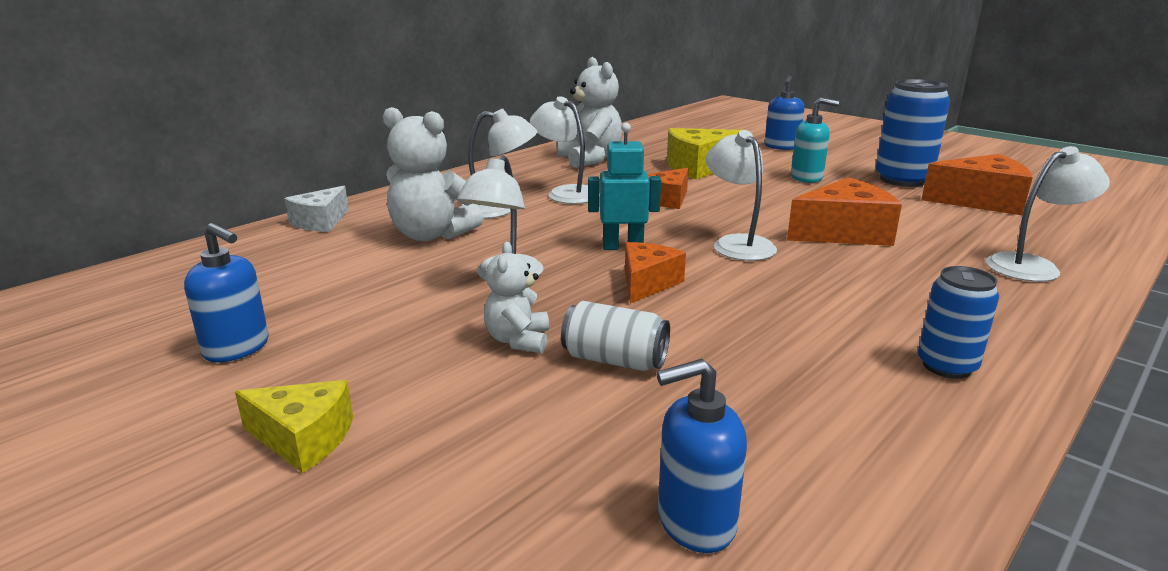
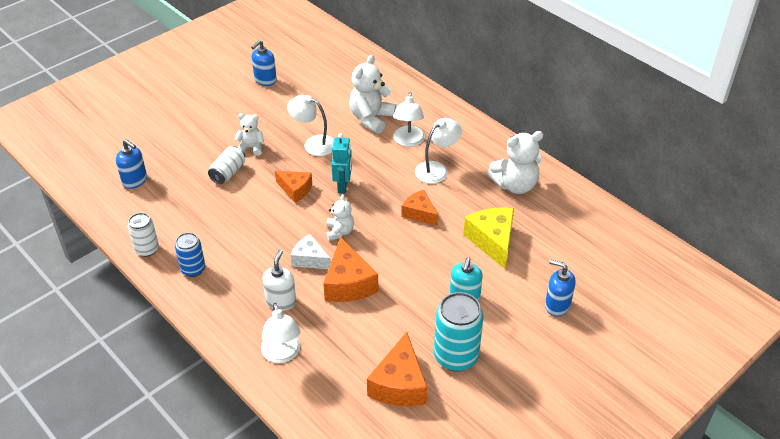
camera: 95 degrees right, 20 degrees up
yellow cheese [235,380,353,473] -> none
white cheese [285,186,349,232] -> white cheese moved to [291,234,331,269]
blue soap dispenser [656,359,747,553] -> blue soap dispenser turned 135 degrees clockwise [116,139,147,189]
white lamp [706,130,777,261] -> white teddy bear [326,194,354,241]
blue can [875,79,950,187] -> turquoise can [434,292,484,371]
none -> white can [128,213,159,257]
none -> white soap dispenser [262,249,296,311]

